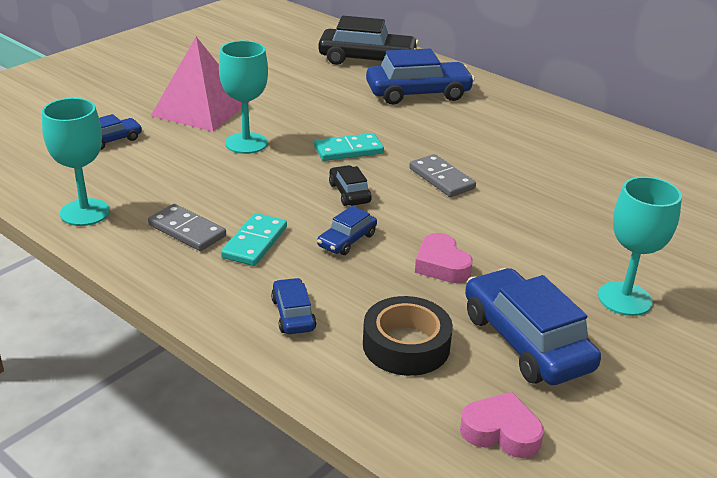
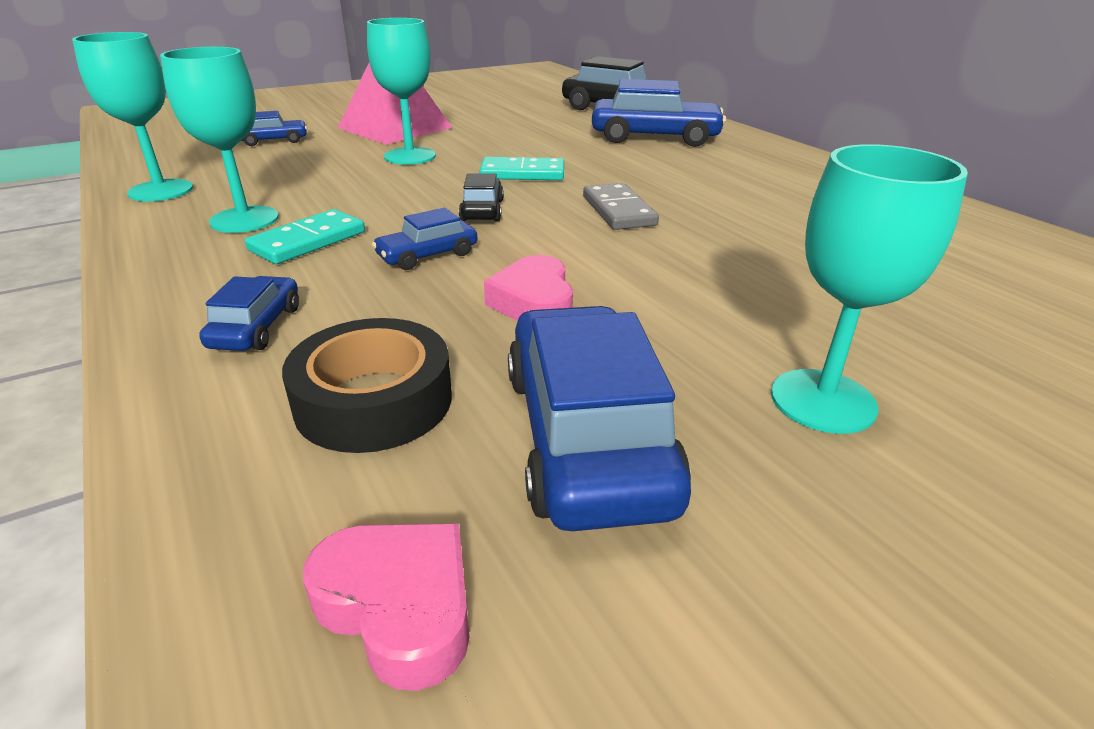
camera: 20 degrees right, 0 degrees up
grey domino [148,204,226,251] -> turquoise goblet [160,47,279,233]

